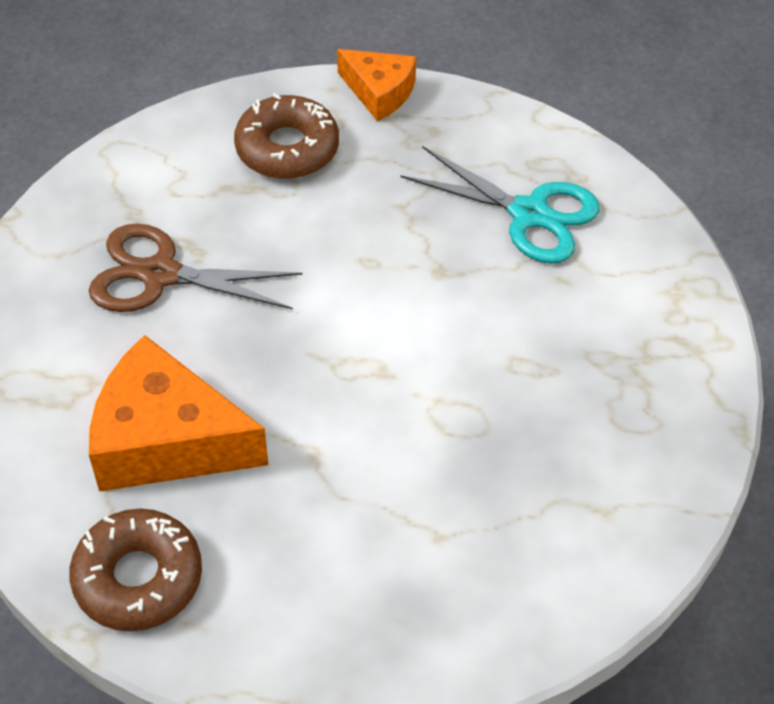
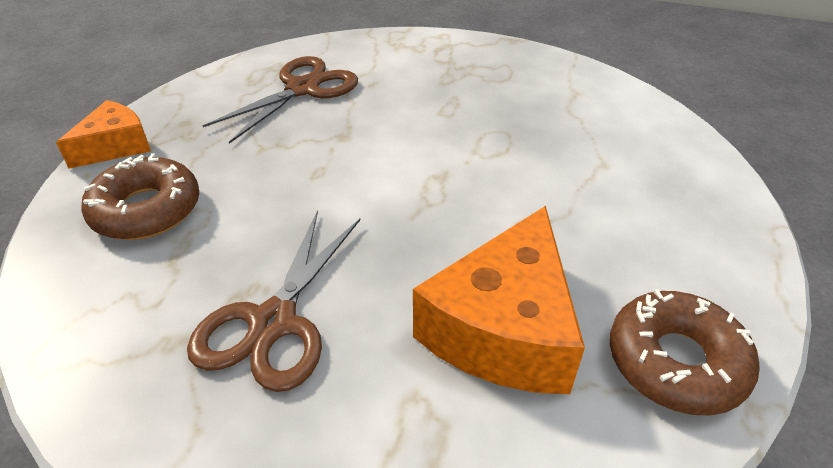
camera: 80 degrees left, 10 degrees down
turquoise scissors [401,146,600,264] -> brown scissors [202,56,358,144]

